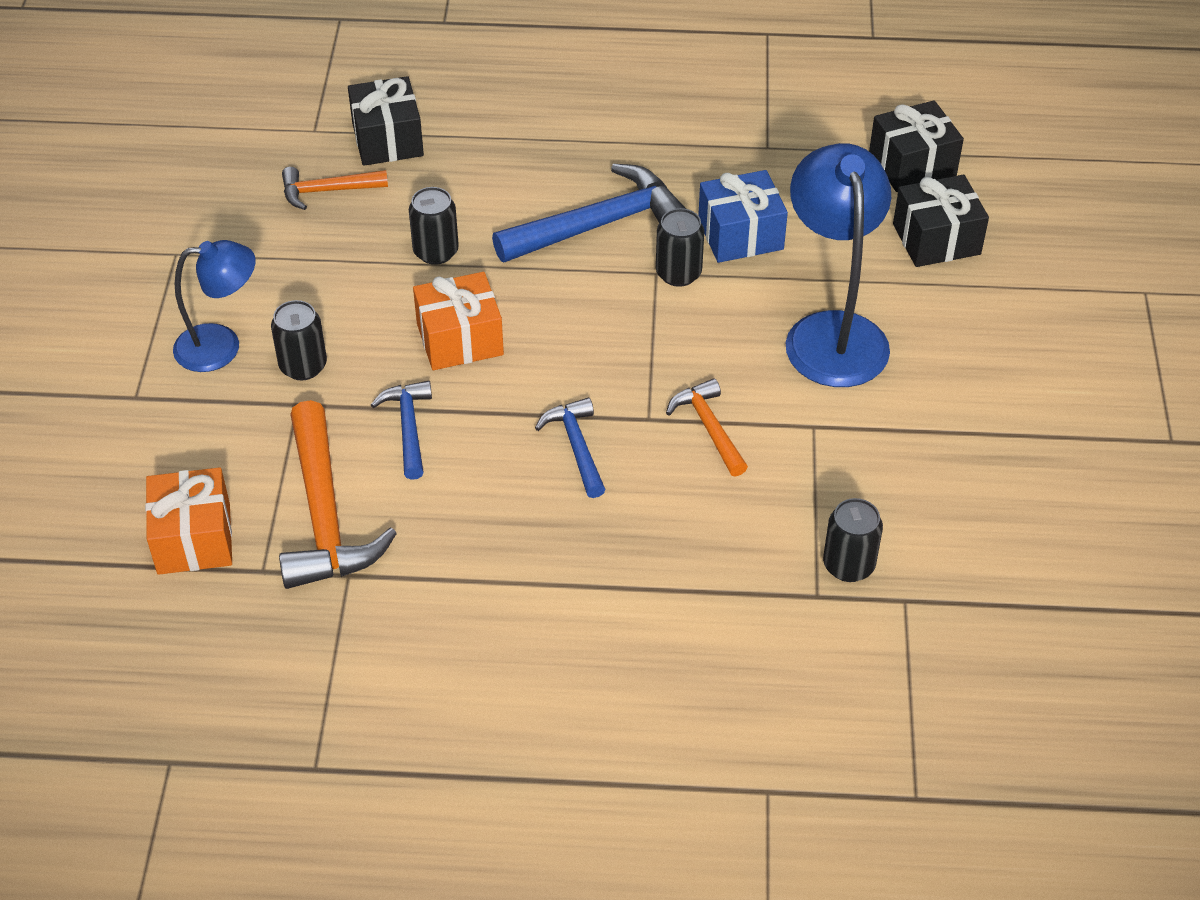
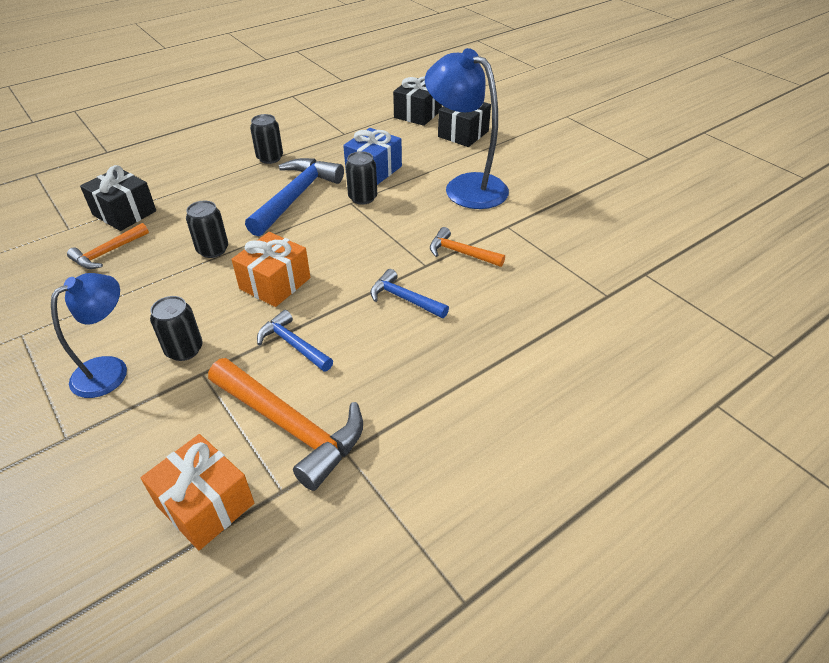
camera: 40 degrees left, 5 degrees down
black can [823,498,883,582] -> black can moved to [250,114,283,164]

